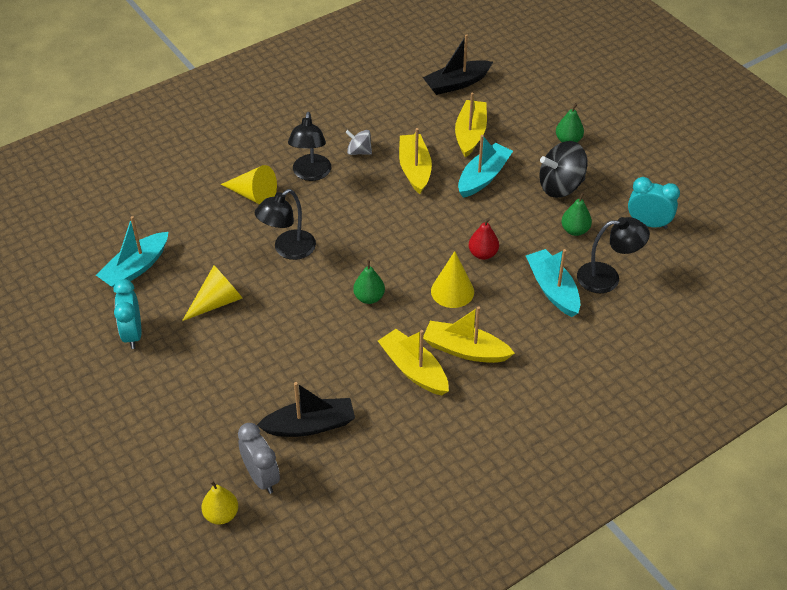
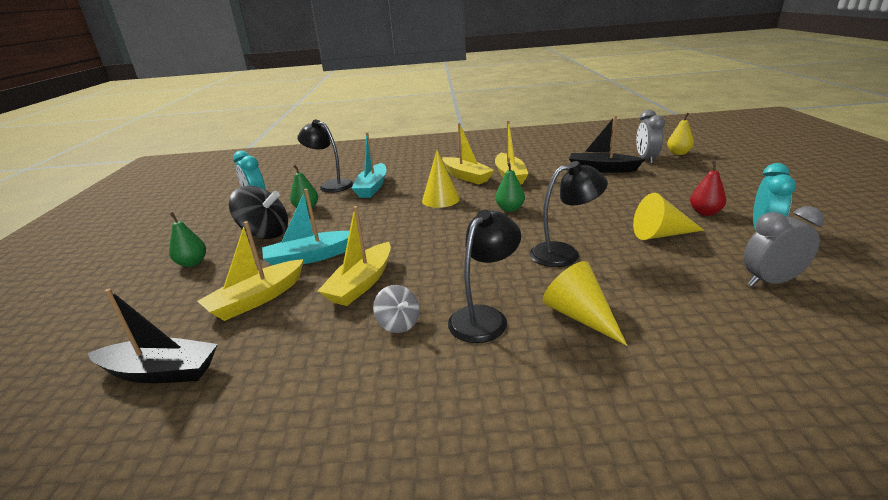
camera: 145 degrees left, 20 degrees down
turquoise boat [96,216,168,288] -> grey clock [743,206,824,287]
red pear [469,218,499,260] -> red pear moved to [690,161,726,216]

